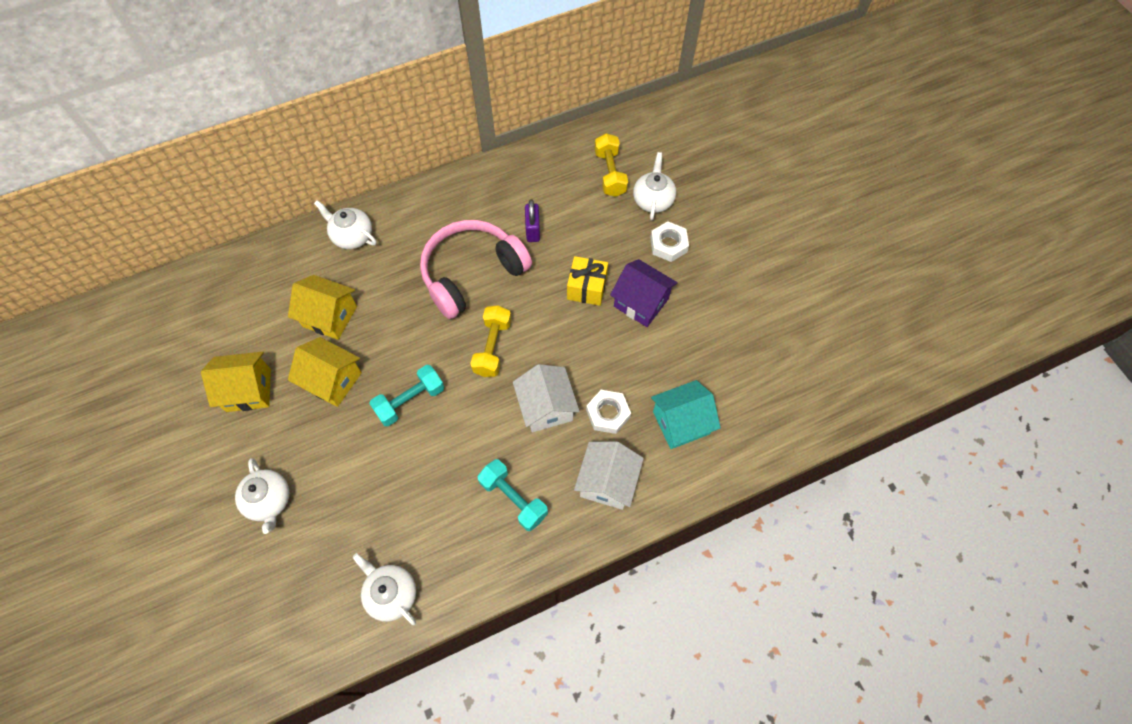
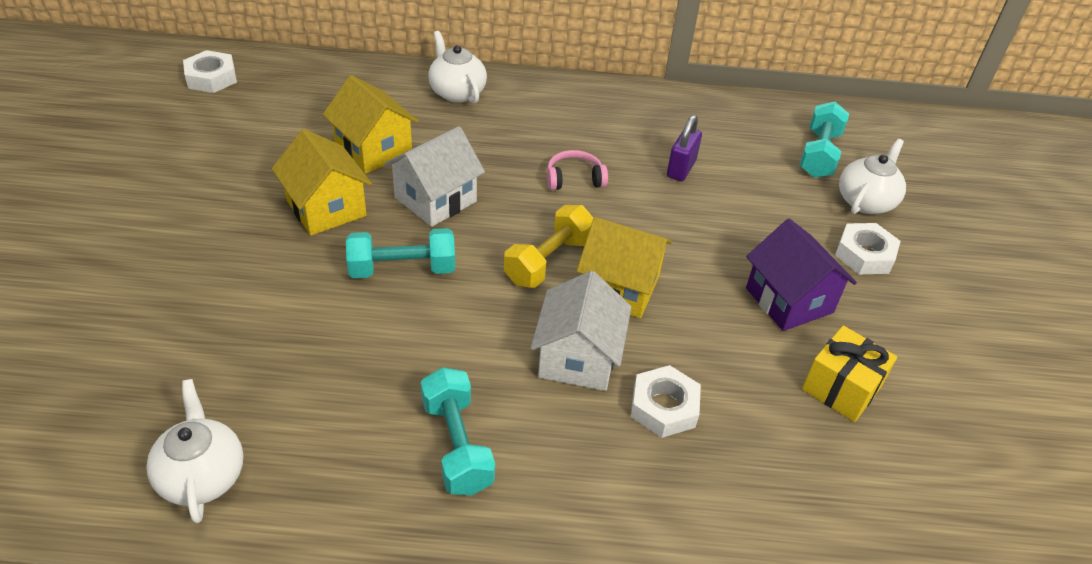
camera: 25 degrees right, 20 degrees down
yellow house [201,351,271,412] -> yellow house moved to [576,217,672,318]
white teapot [235,458,289,534] -> none
pink headphones [420,220,532,319] -> pink headphones [547,150,608,190], size x0.41
yellow gift [567,256,608,306] -> yellow gift moved to [802,326,897,422]
white house [574,441,644,510] -> white house moved to [384,126,485,227]
yellow dumbbell [595,133,628,197] -> turquoise dumbbell [799,102,849,178]
turquoise house [651,380,721,449] -> none
none -> white nut [183,50,237,93]

